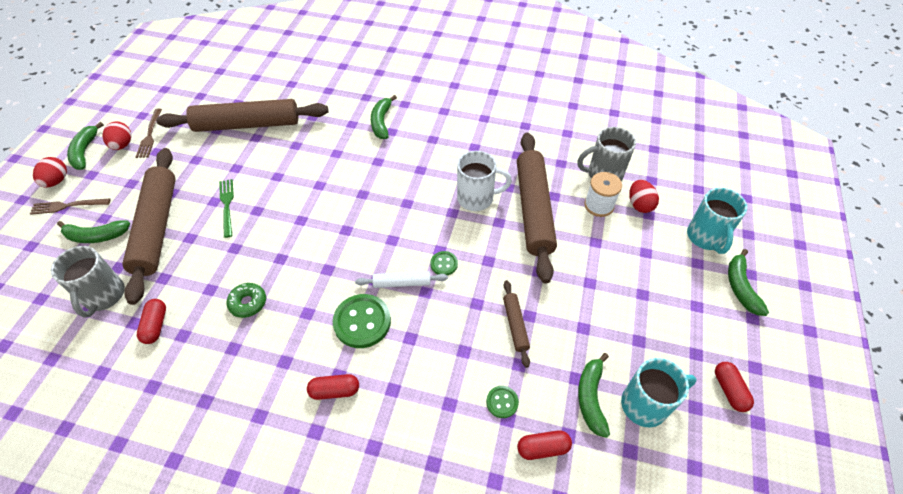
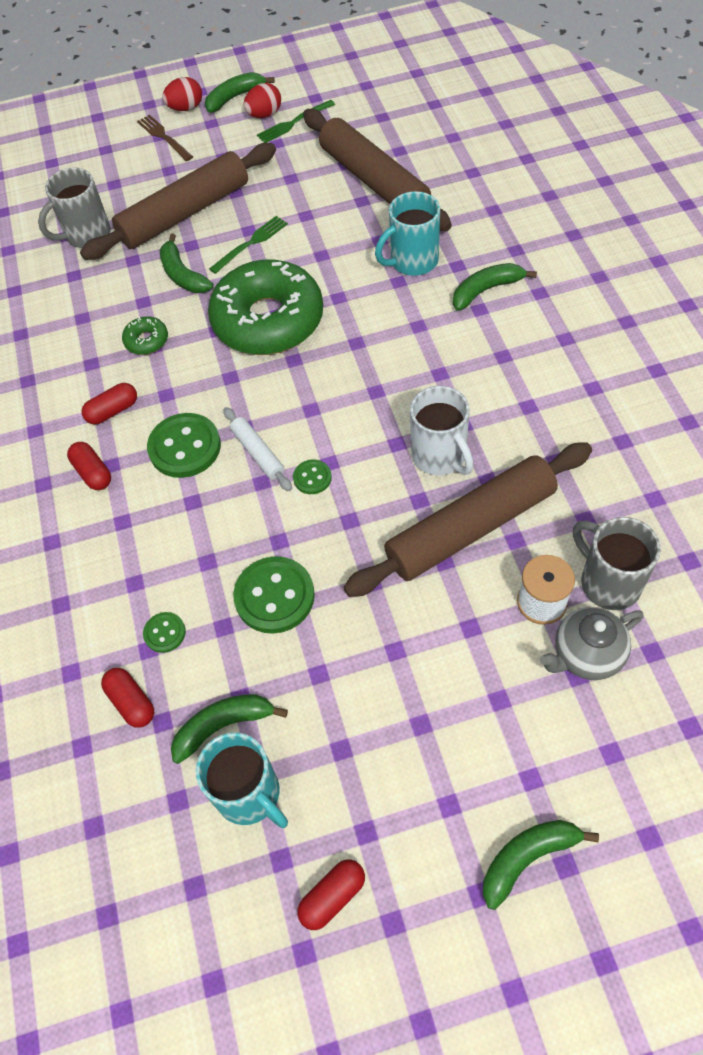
camera: 65 degrees right, 5 degrees up
green banana [57,220,131,243] -> green banana moved to [160,233,214,293]
brown fork [136,109,162,158] -> green fork [257,100,335,143]
red capsule [137,299,166,344] -> red capsule moved to [81,383,137,425]
brown rolling pin [503,280,530,368] -> green button [233,556,315,634]
red egg [629,180,659,213] -> grey teapot [540,607,643,680]
turquoise mug [687,188,747,254] -> turquoise mug moved to [375,191,440,276]
none -> green donut [208,260,323,355]

